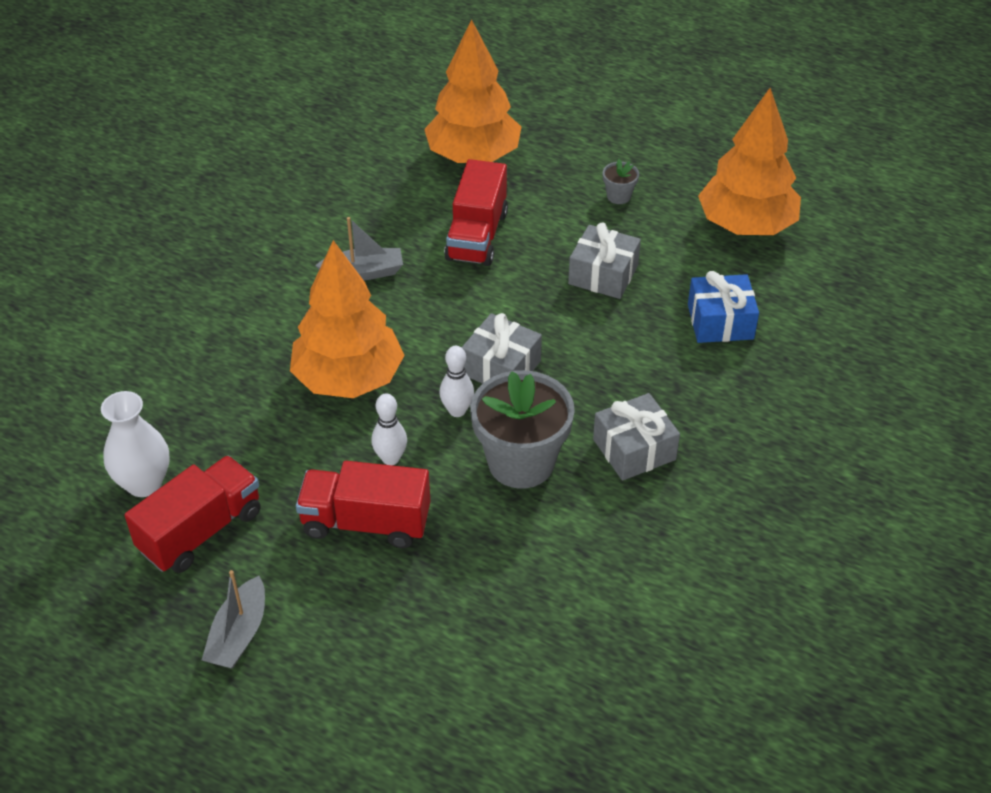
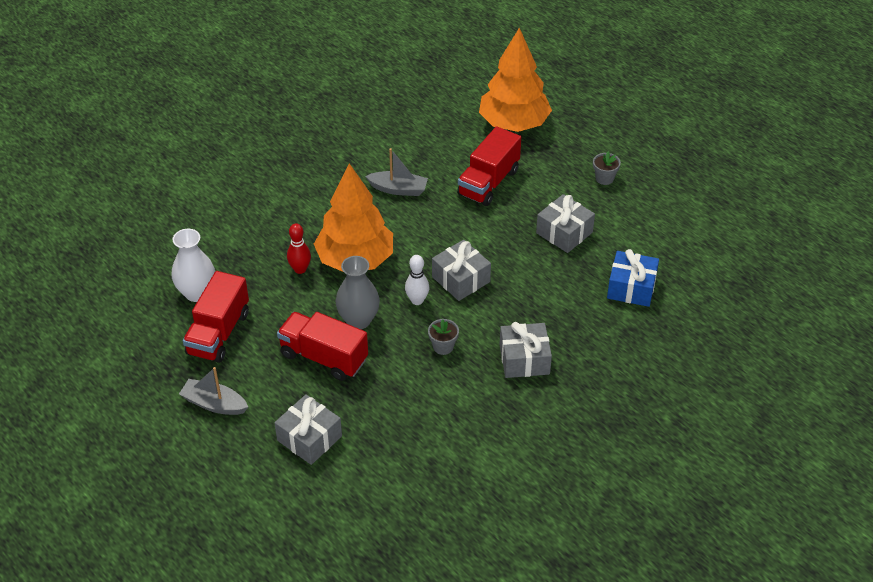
camera: 20 degrees right, 0 degrees up
red truck [124,455,261,573] -> red truck turned 135 degrees clockwise [183,271,249,363]
grey boat [202,570,265,669] -> grey boat turned 75 degrees clockwise [179,367,248,415]
white bowling pin [371,394,407,465] -> grey vase [336,256,380,329]
grey flower pot [470,370,575,489] -> grey flower pot [428,319,459,355], size x0.43
orange tree [698,88,801,235] -> none
none -> grey gift [274,394,342,465]
none -> red bowling pin [287,223,311,274]

